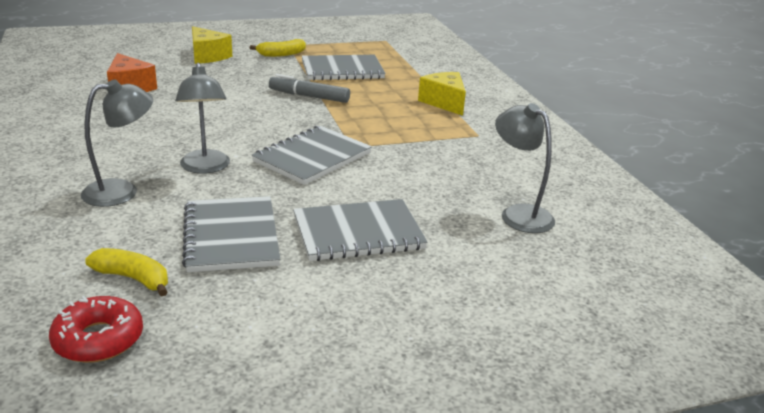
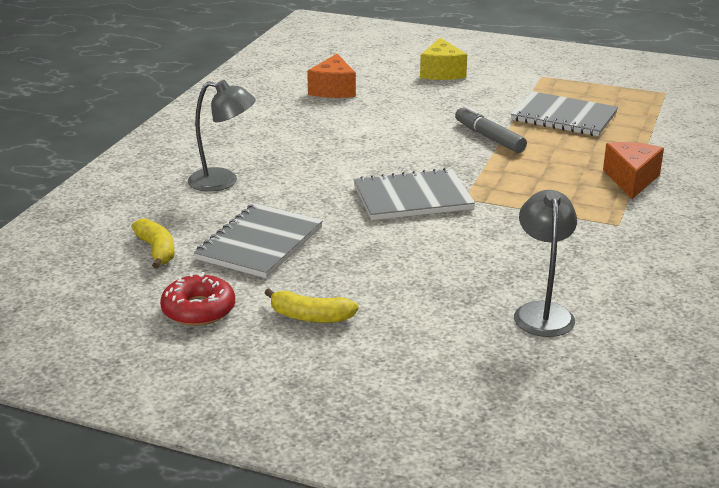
camera: 40 degrees right, 0 degrees up
red donut [49,296,143,363] -> red donut moved to [160,272,235,326]
grey lamp [175,63,230,174] -> none
yellow banana [250,39,306,57] -> yellow banana moved to [265,288,359,323]
grey notebook [293,199,428,261] -> none
yellow cheese [418,72,466,116] -> orange cheese [603,142,664,199]

